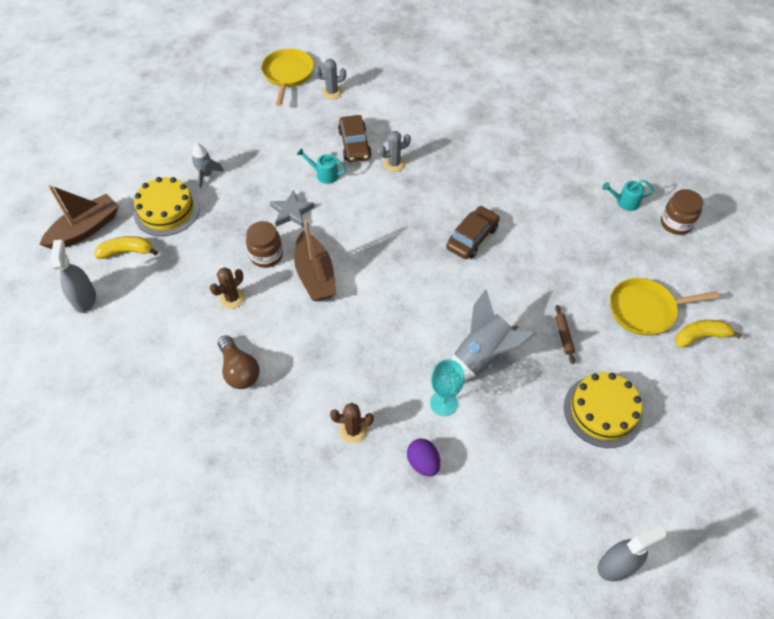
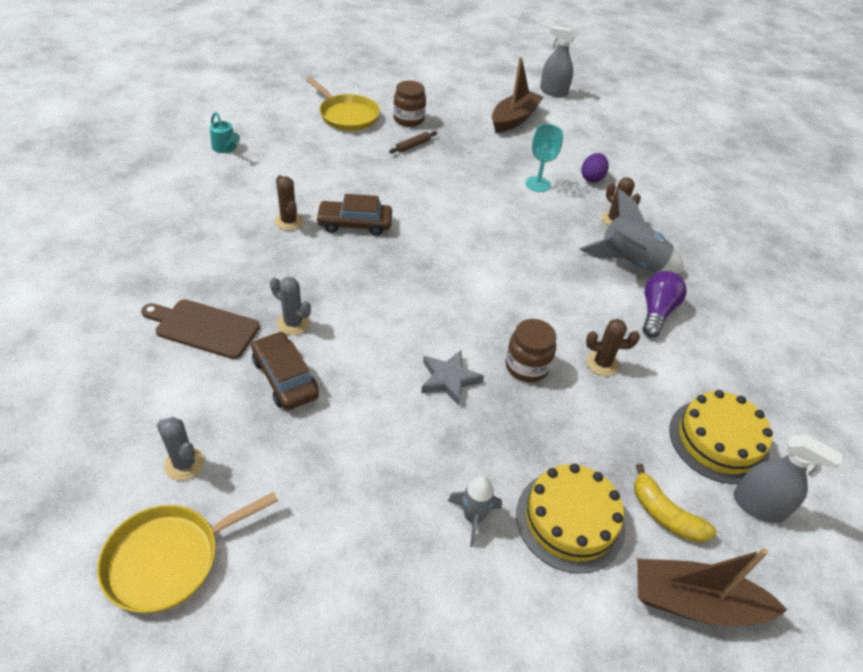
camera: 130 degrees left, 10 degrees down
grey spray bottle [50,239,96,313] -> grey spray bottle turned 105 degrees counterclockwise [733,435,843,523]
brown light bulb [218,335,260,389] -> purple light bulb [643,271,687,337]
brown boat [294,220,336,301] -> brown boat moved to [492,57,544,133]
turquoise watering can [297,148,346,184] -> none
brown car [338,115,372,162] -> brown car turned 75 degrees counterclockwise [251,331,319,410]
grey rocket [451,289,536,381] -> grey rocket moved to [579,189,685,274]
yellow cake [564,372,643,448] -> yellow cake moved to [669,390,773,484]
brown jar [661,189,703,235] -> brown jar moved to [393,81,426,127]
yellow banana [675,320,742,348] -> none
none -> brown cutting board [141,299,260,359]
none -> brown cactus [275,175,303,230]

